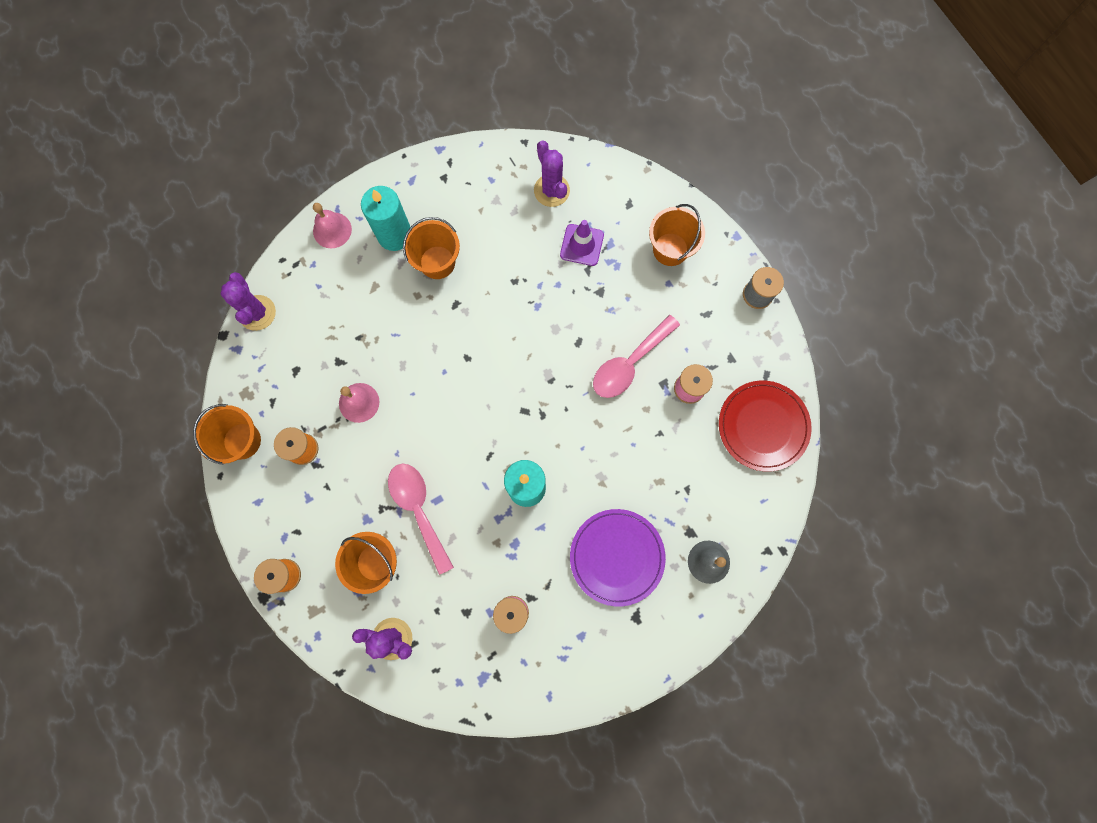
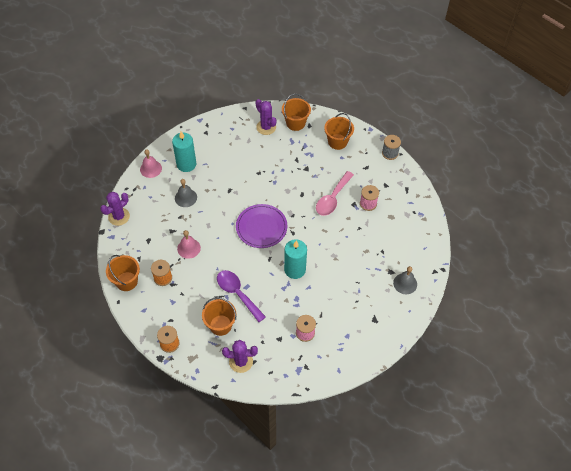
camera: 15 degrees left, 20 degrees down
purple cactus [221,272,276,331] -> purple cactus turned 75 degrees clockwise [100,192,130,226]
pink spoon [388,464,454,575] -> purple spoon [217,270,266,322]
orange bucket [403,217,460,279] -> orange bucket moved to [282,94,311,131]
purple traffic cone [560,220,604,266] -> none
purple plate [570,509,666,607] -> purple plate moved to [236,204,287,248]
red plate [719,381,812,472] -> none
none -> grey bell [175,179,197,207]

